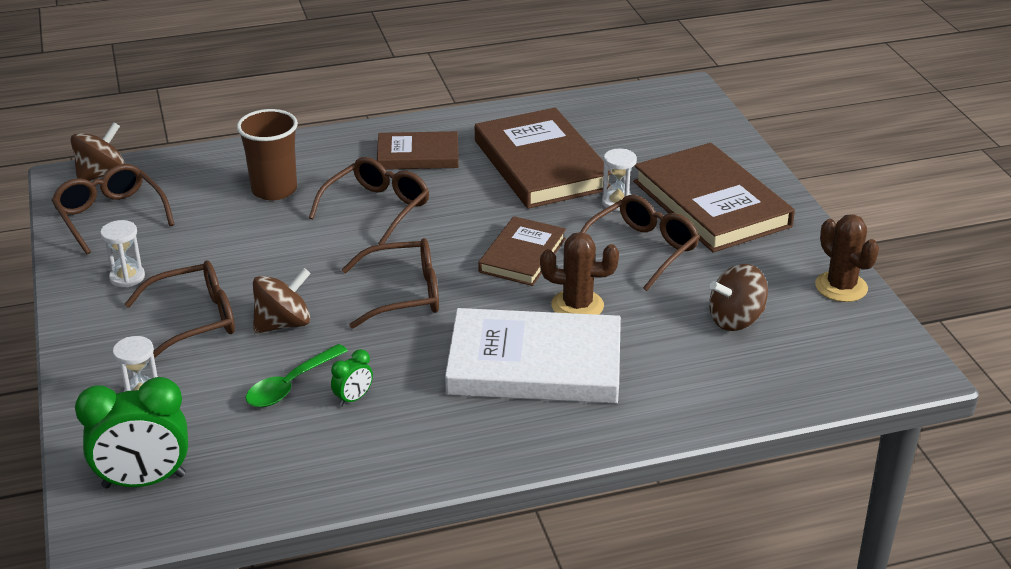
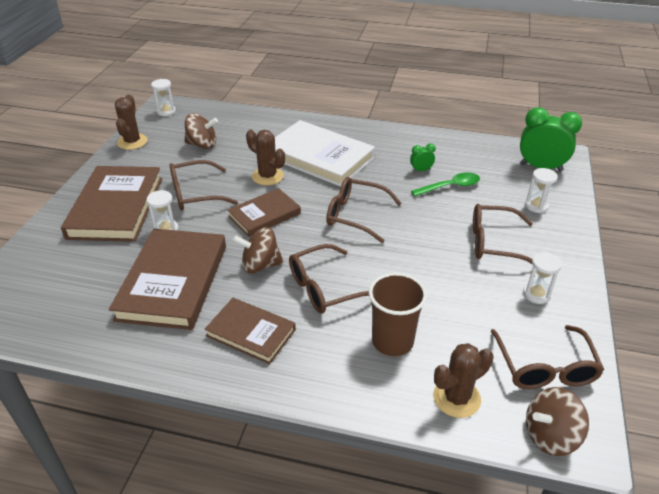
camera: 150 degrees left, 5 degrees up
brown spinning top [253,268,311,334] -> brown spinning top moved to [233,227,284,274]
none -> white hourglass [151,79,176,116]
none -> brown cactus [433,343,494,418]

